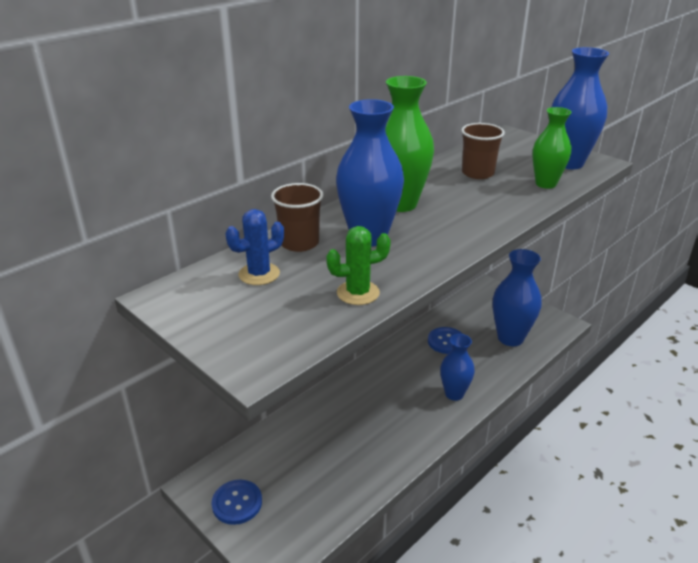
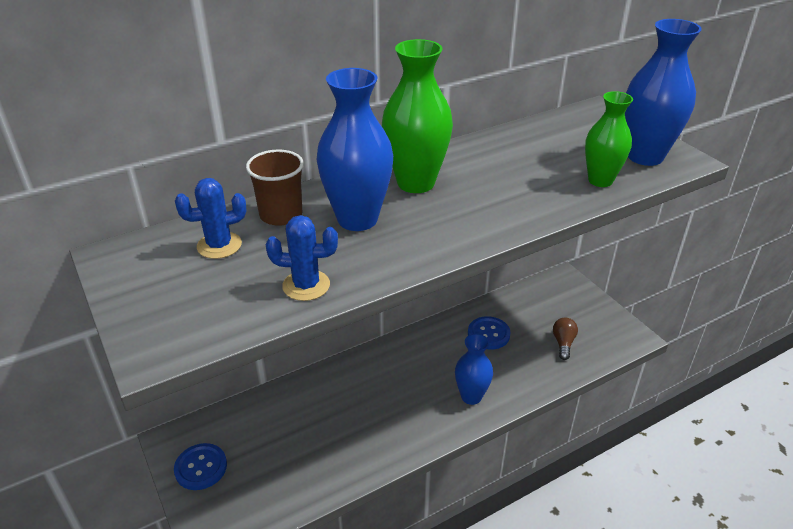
camera: 15 degrees right, 5 degrees up
green cactus [326,226,391,305] -> blue cactus [266,215,338,301]
brown cup [461,123,505,179] -> none
blue vase [493,249,542,346] -> brown light bulb [553,317,578,360]

